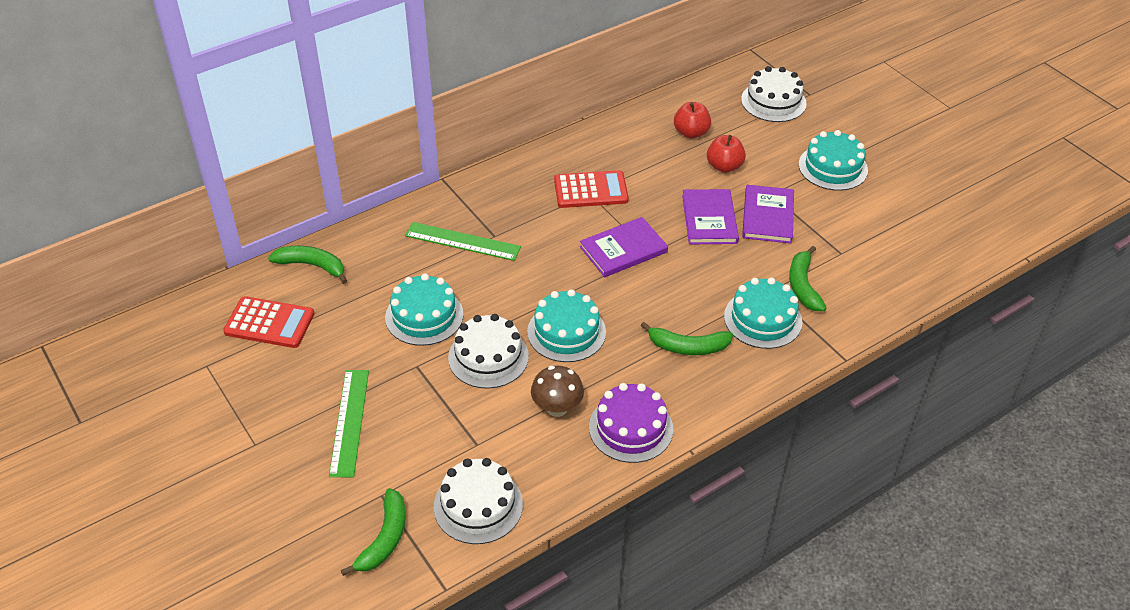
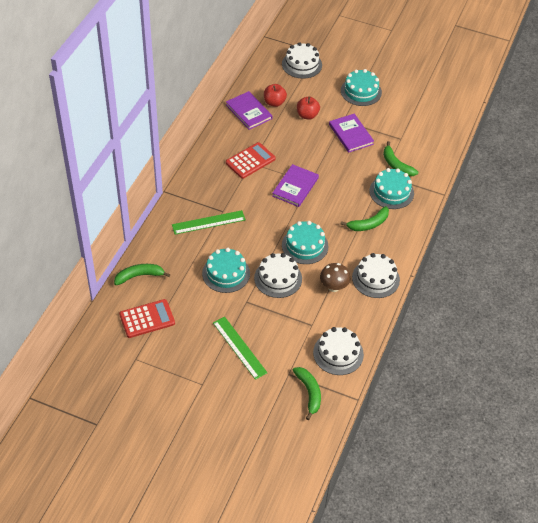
camera: 35 degrees left, 5 degrees up
purple cake [589,383,673,463] -> white cake [352,253,400,298]
purple book [682,189,739,244] -> purple book moved to [226,91,273,130]

